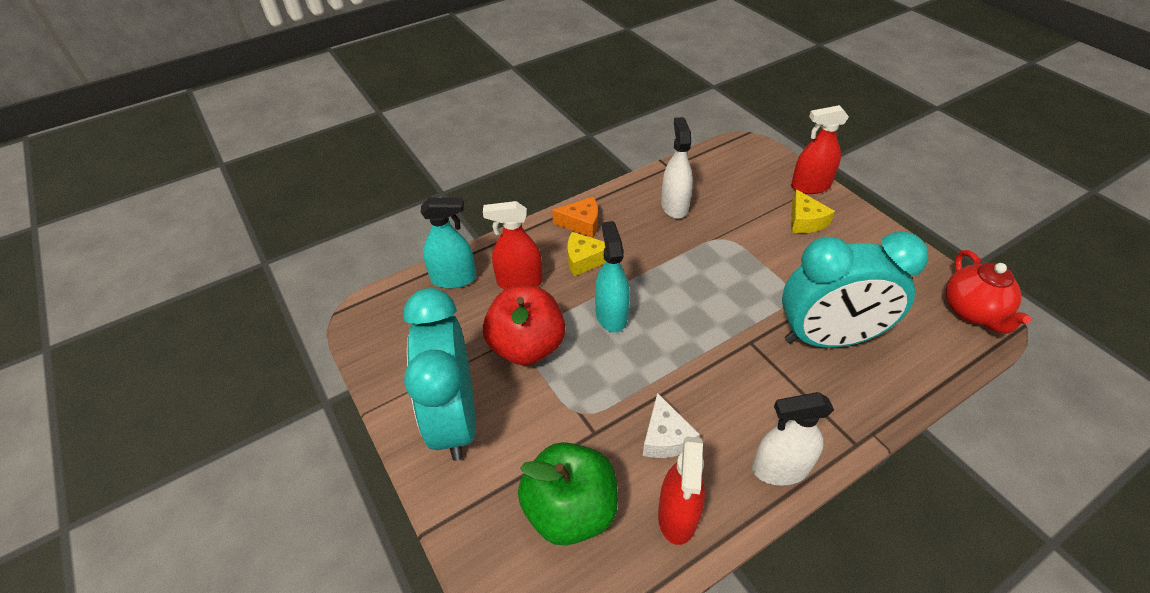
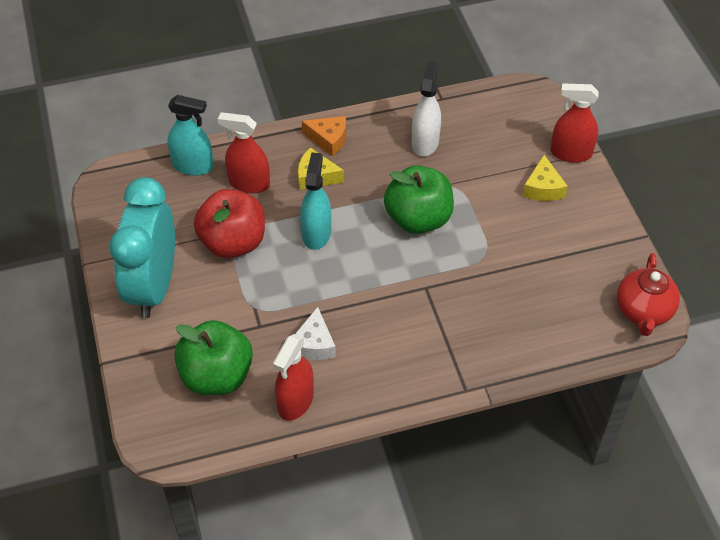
camera: 15 degrees right, 5 degrees up
white spray bottle [752,392,834,486] -> none
turquoise clock [782,231,928,348] -> none
none -> green apple [384,166,454,234]

